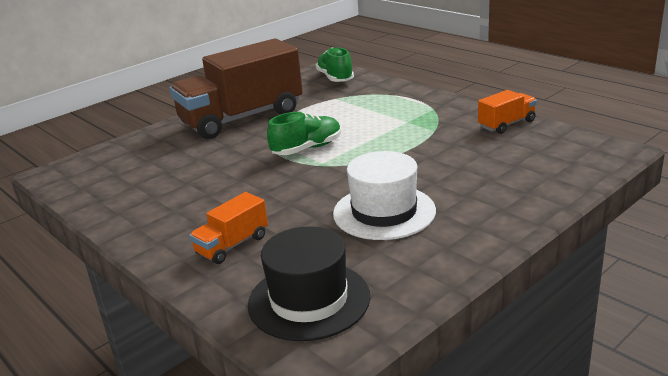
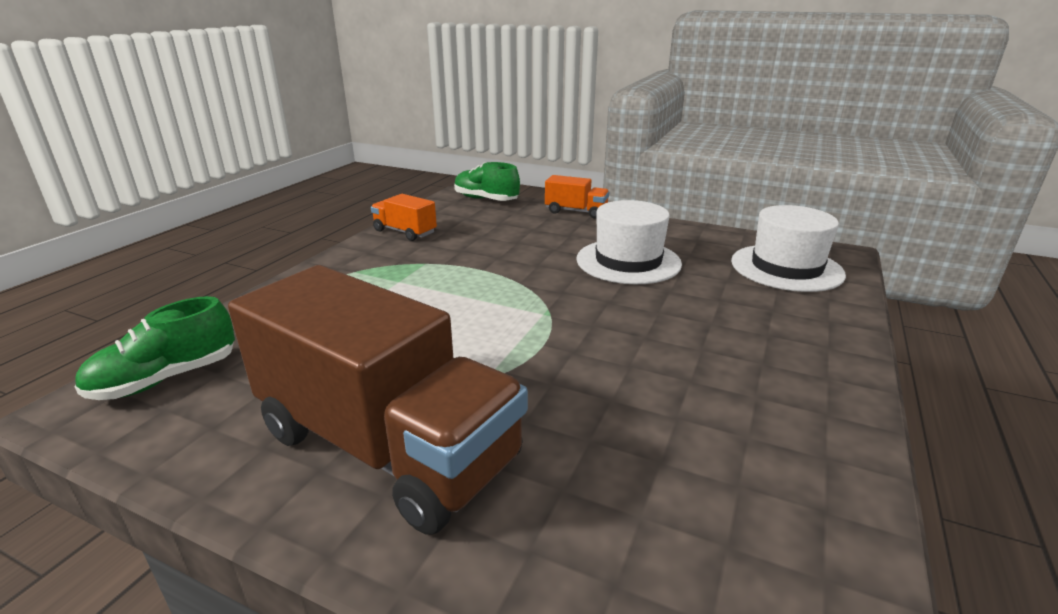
camera: 115 degrees left, 0 degrees up
orange truck [189,192,268,264] -> orange truck moved to [545,175,609,219]
black hat [248,226,370,341] -> white hat [731,205,846,292]
green shoe [267,112,341,155] -> green shoe moved to [454,162,520,201]

